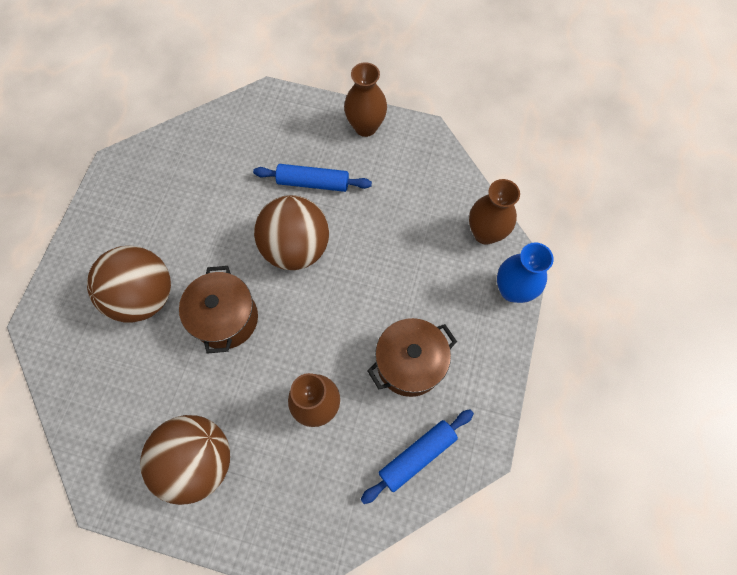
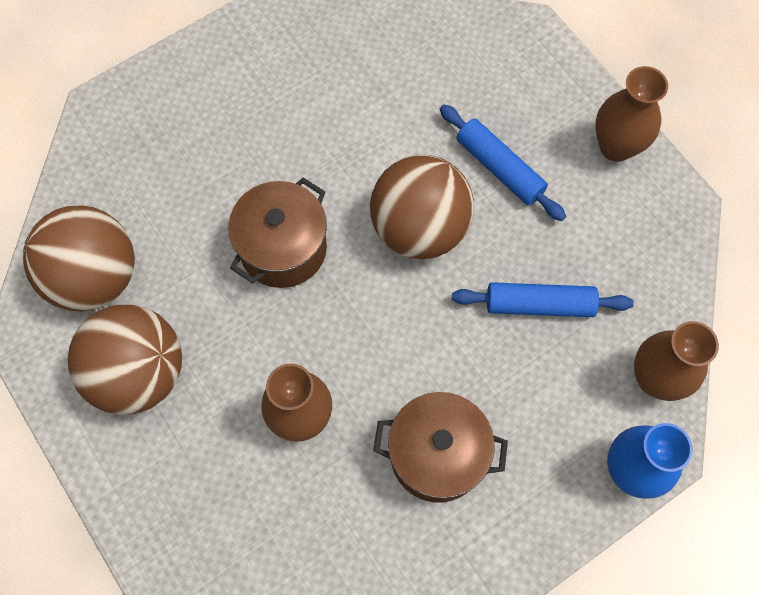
camera: 40 degrees right, 0 degrees up
brown ball [87,246,171,323] -> brown ball moved to [23,205,135,312]
blue rolling pin [360,409,474,504] -> blue rolling pin moved to [452,282,634,317]

